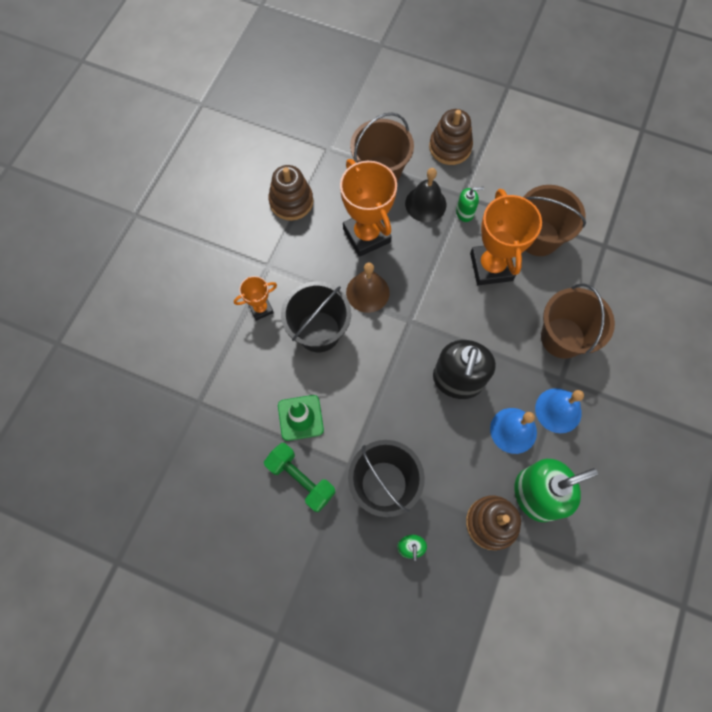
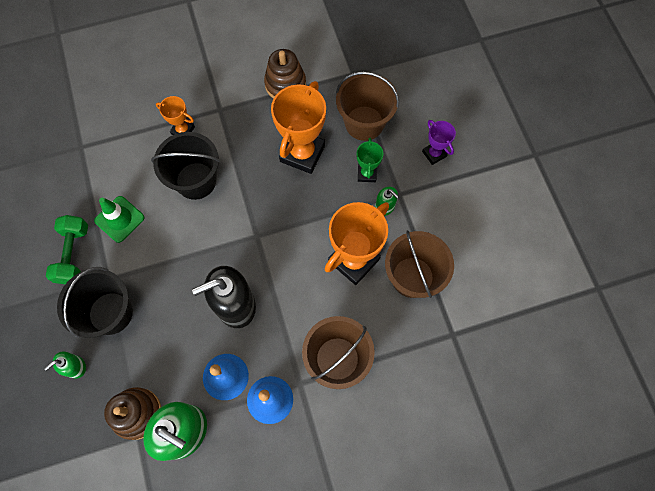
camera: 50 degrees right, 0 degrees up
brown bell [346,263,390,313] -> none
black bell [405,168,446,222] -> green trophy [357,138,383,182]
brown stacking toy [429,109,473,165] -> purple trophy [422,120,456,165]

